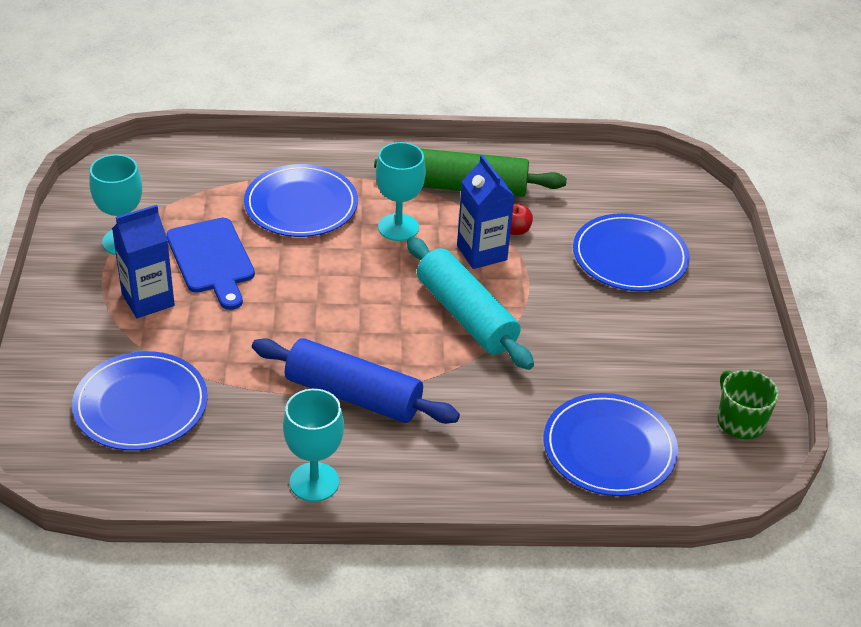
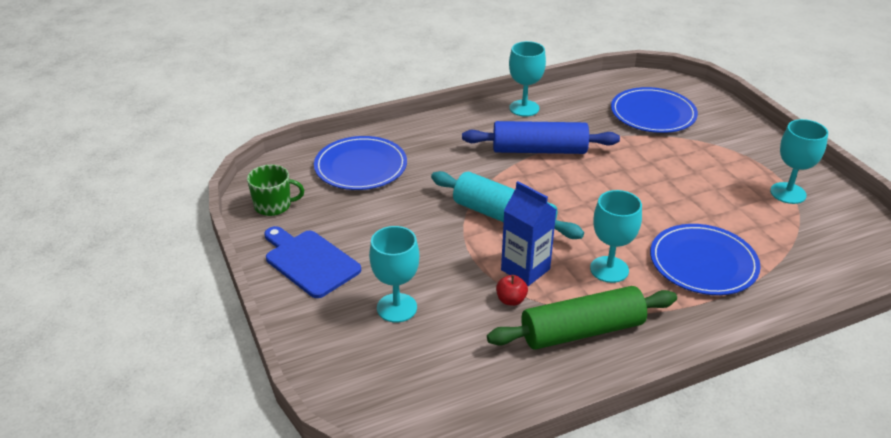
camera: 160 degrees right, 5 degrees down
blue carton [112,205,175,318] -> none
blue cutting board [166,218,255,310] -> blue cutting board moved to [264,226,361,298]
blue plate [573,213,690,291] -> turquoise goblet [369,226,419,323]
green mug [717,370,779,439] -> green mug turned 45 degrees counterclockwise [247,165,304,216]

